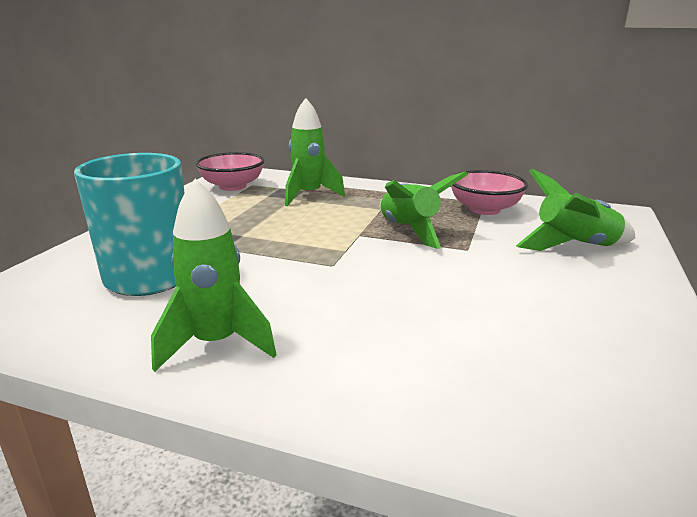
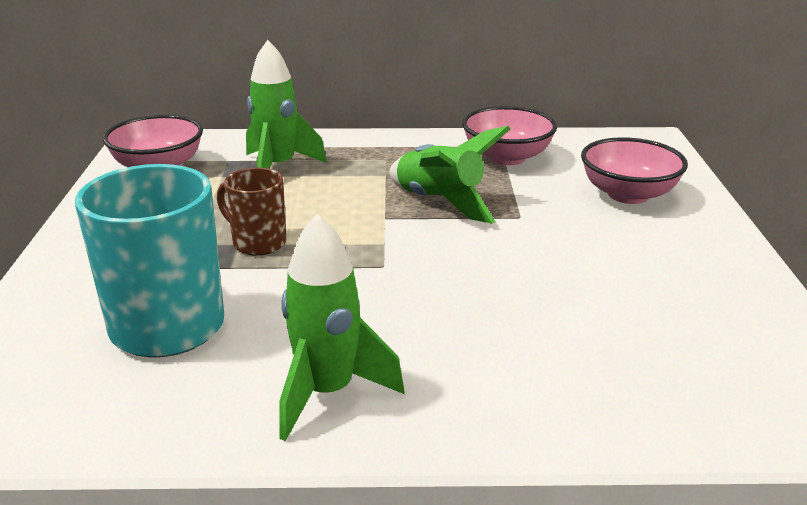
camera: 20 degrees left, 5 degrees up
green rocket [516,169,635,251] -> pink bowl [581,137,688,204]
none -> brown mug [217,168,286,256]

